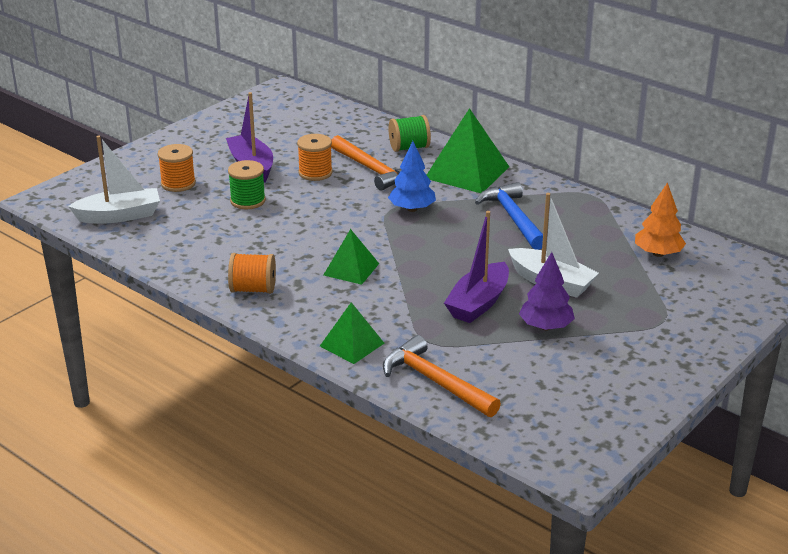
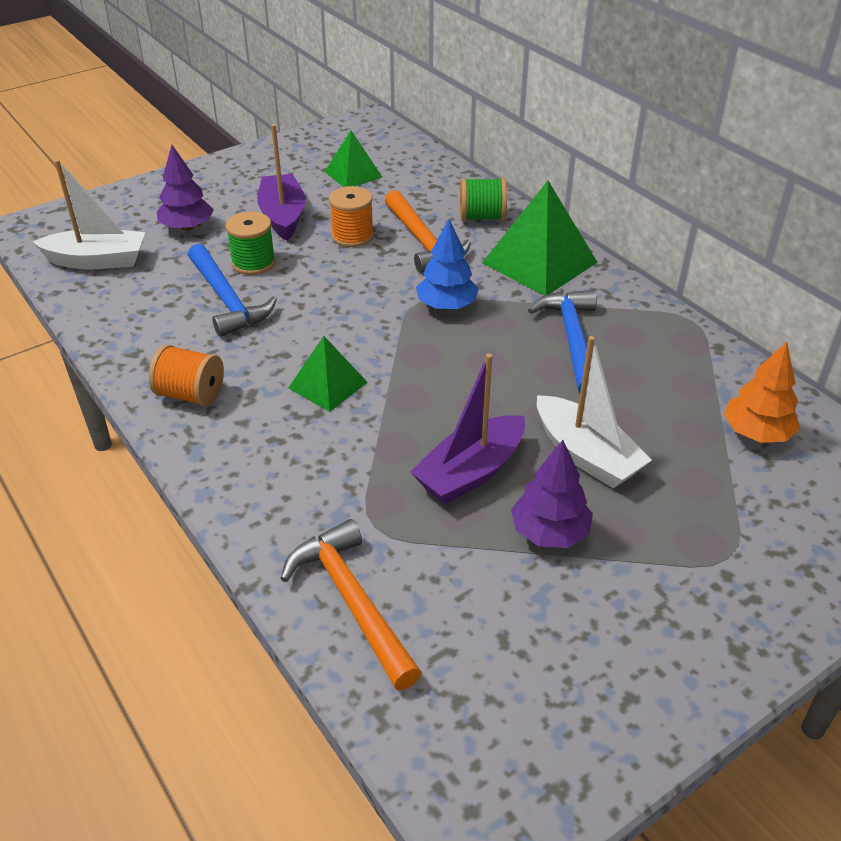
camera: 15 degrees right, 10 degrees up
orange spool [158,144,196,192] -> purple tree [157,145,214,231]
green pyramid [320,302,384,364] -> green pyramid moved to [324,131,382,187]
none -> blue hammer [188,244,277,337]

